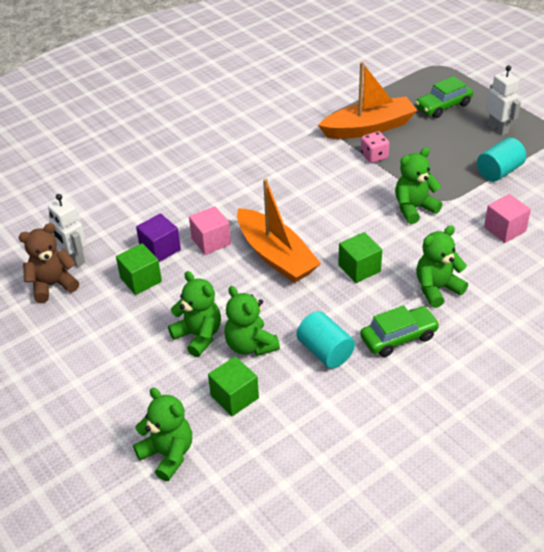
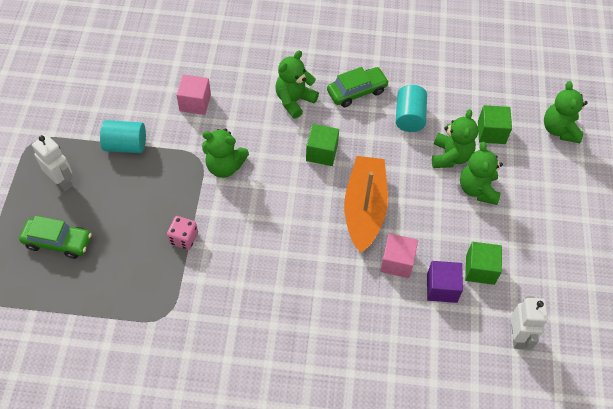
camera: 140 degrees left, 15 degrees up
brown teddy bear [19,223,79,303] -> none
orange boat [318,62,418,139] -> none
green car [360,305,440,357] -> green car turned 135 degrees clockwise [327,67,389,107]
green teddy bear [416,225,468,308] -> green teddy bear turned 120 degrees clockwise [276,50,319,119]
white robot [486,65,521,136] -> white robot turned 120 degrees clockwise [32,134,73,191]

